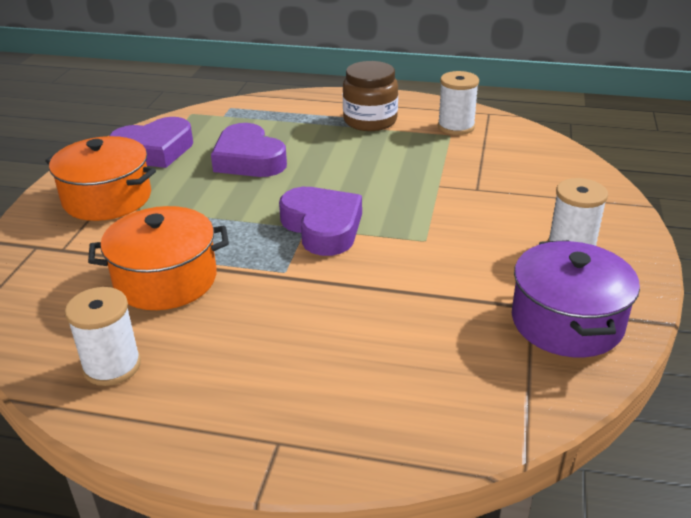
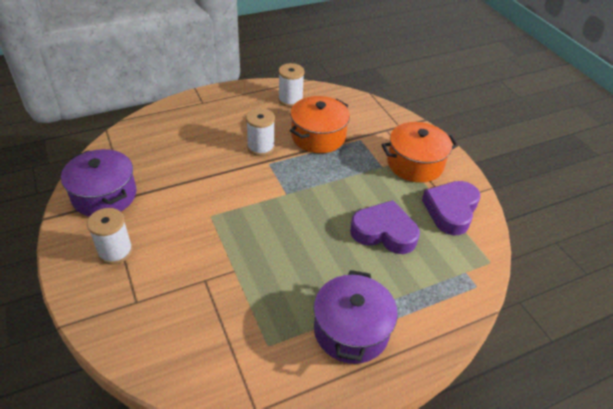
camera: 140 degrees right, 10 degrees up
purple heart [279,187,362,256] -> none
brown jar [343,61,398,131] -> purple pot [314,270,398,364]
white spool [438,71,479,135] -> white spool moved to [246,108,275,156]

